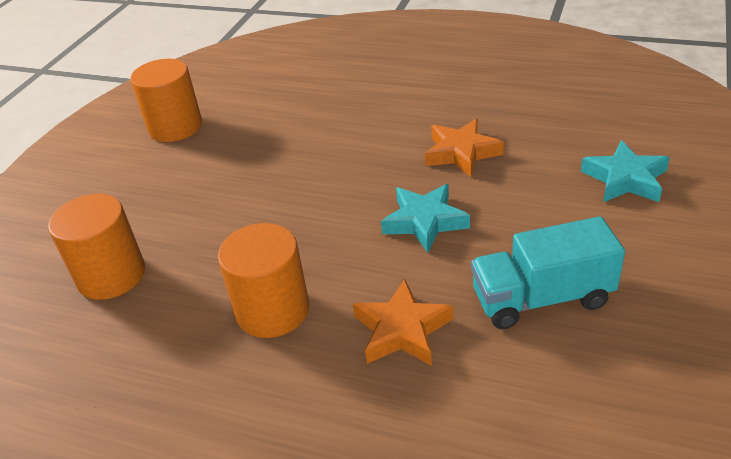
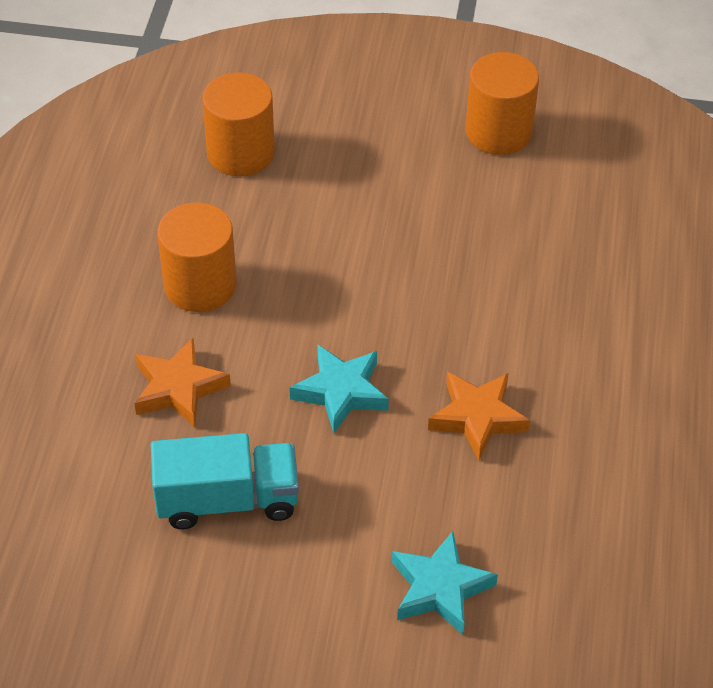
camera: 75 degrees right, 10 degrees up
turquoise truck [471,216,625,329] -> turquoise truck turned 105 degrees clockwise [151,433,299,529]

